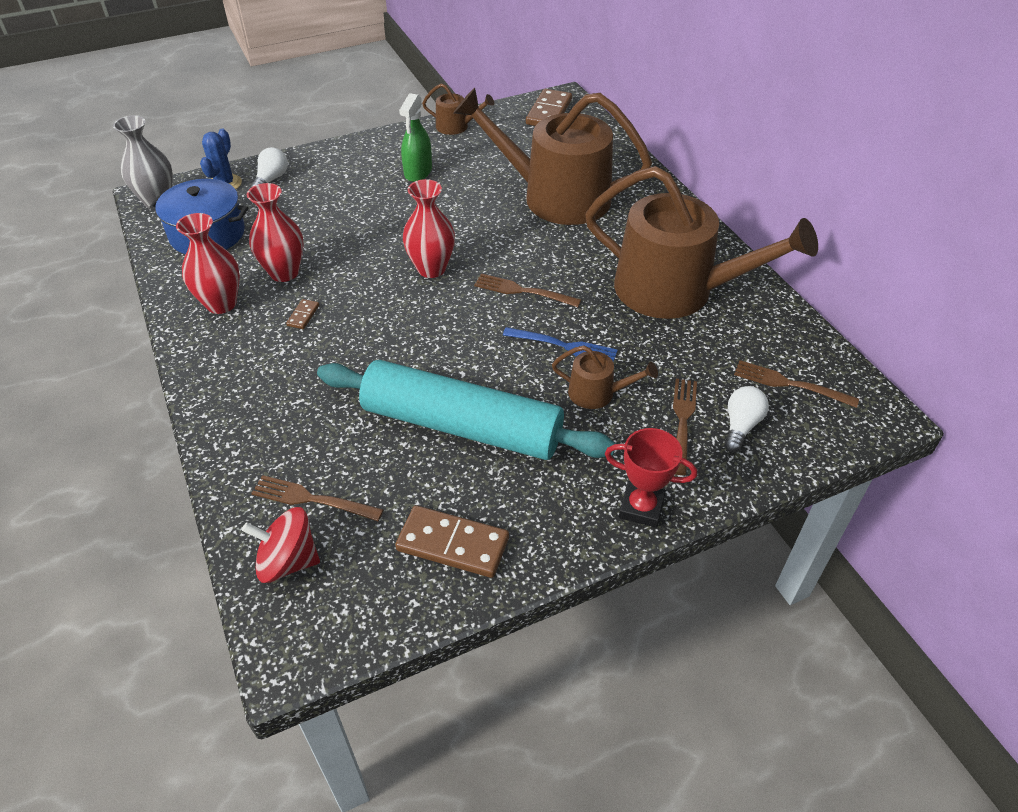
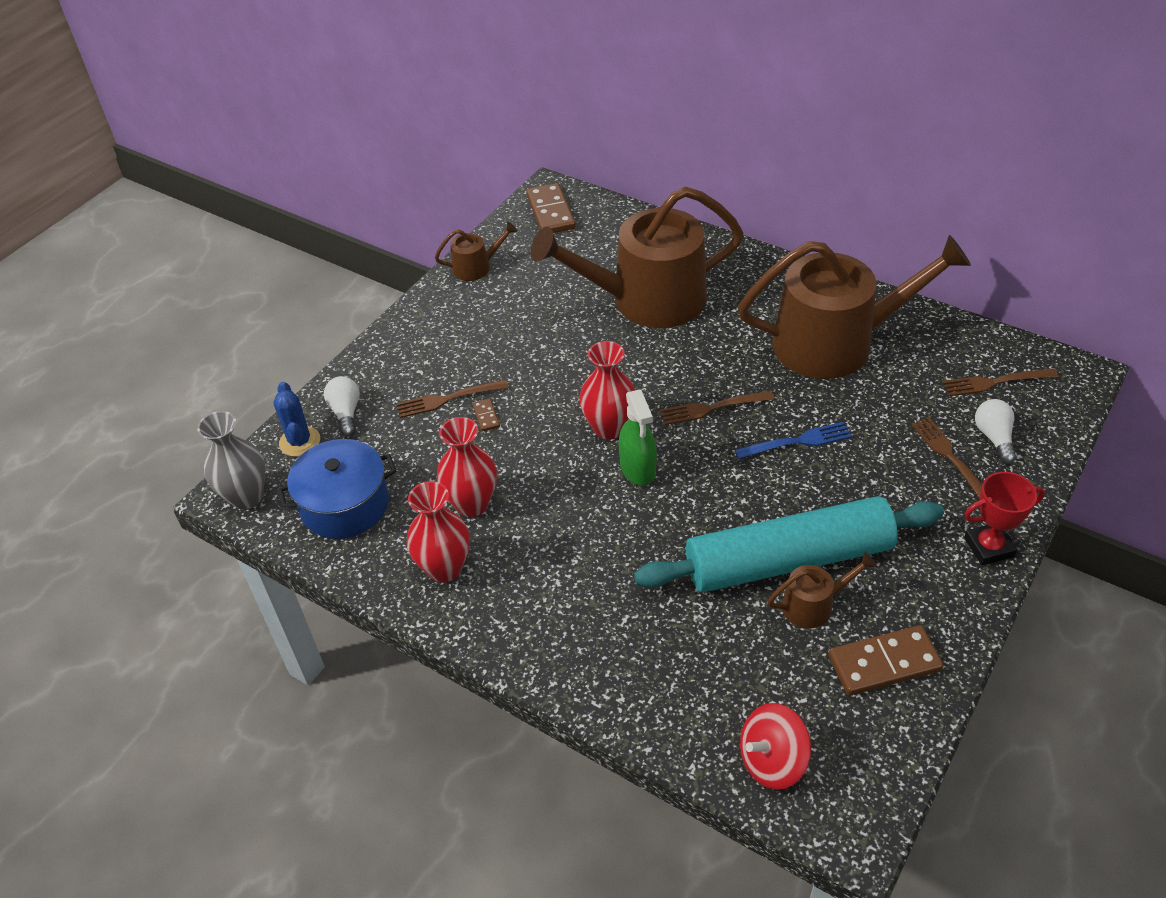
camera: 30 degrees left, 0 degrees up
brown fork [251,475,384,521] -> brown fork moved to [397,380,509,418]
brown domino [286,299,319,329] -> brown domino moved to [473,399,500,432]
green spray bottle [399,93,432,182] -> green spray bottle moved to [619,389,657,486]
brown watering can [552,345,658,409] -> brown watering can moved to [767,552,877,628]

